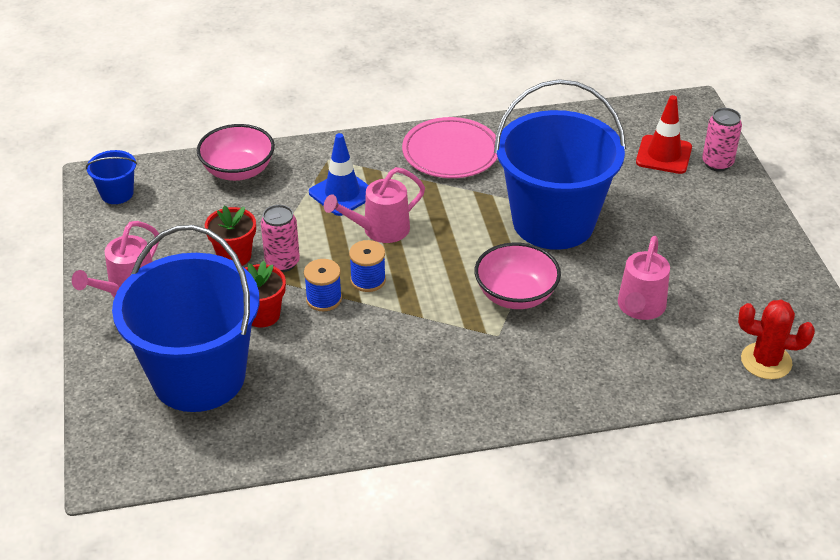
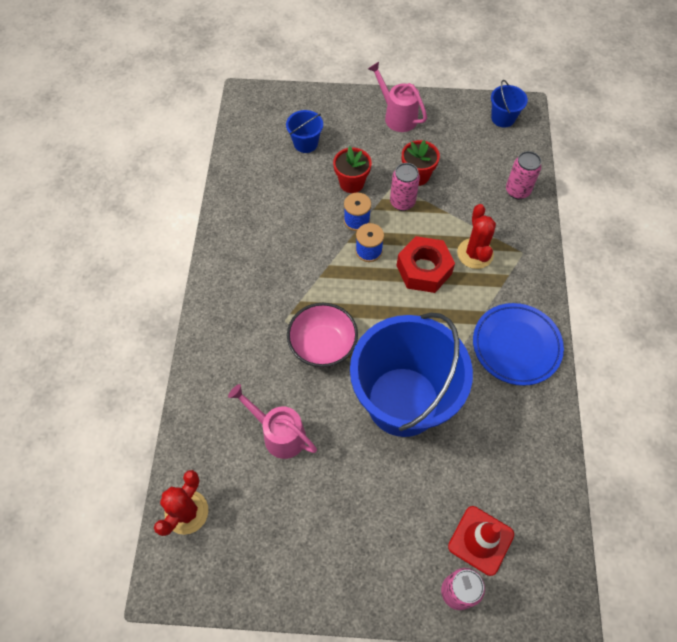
camera: 105 degrees right, 20 degrees up
blue bucket [112,225,259,412] -> blue bucket [286,110,323,153], size x0.40
pink bowl [197,124,275,181] -> pink can [506,151,541,199]
blue traffic cone [309,133,369,216] -> red cactus [457,204,496,269]
pink watering can [324,167,425,243] -> red nut [396,236,455,293]
pink plate [402,117,498,178] -> blue plate [473,303,564,386]

